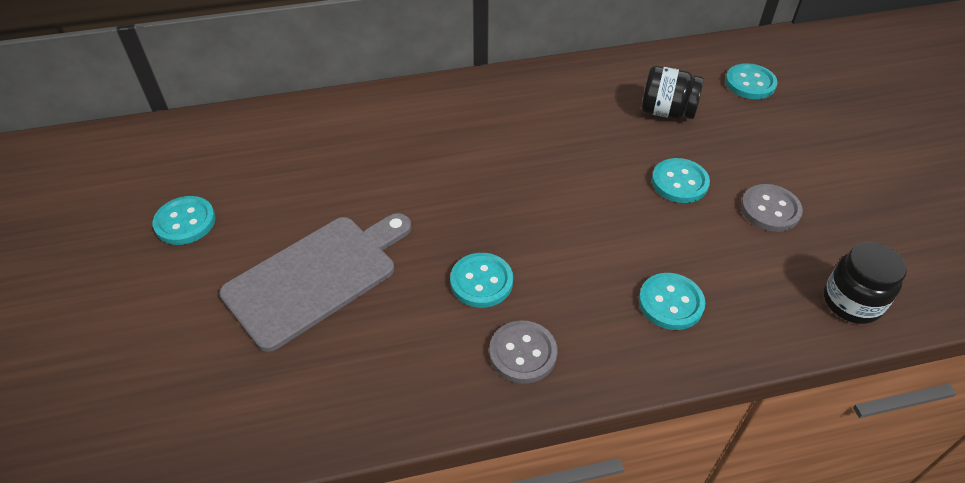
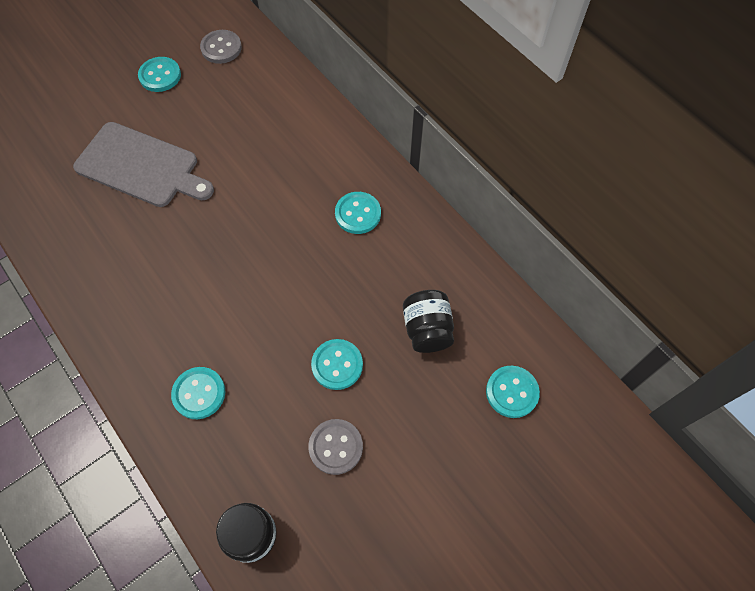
camera: 65 degrees right, 15 degrees up
turquoise button [450,253,513,308] -> turquoise button moved to [335,192,381,234]
grey button [489,320,557,384] -> grey button moved to [200,30,242,64]

